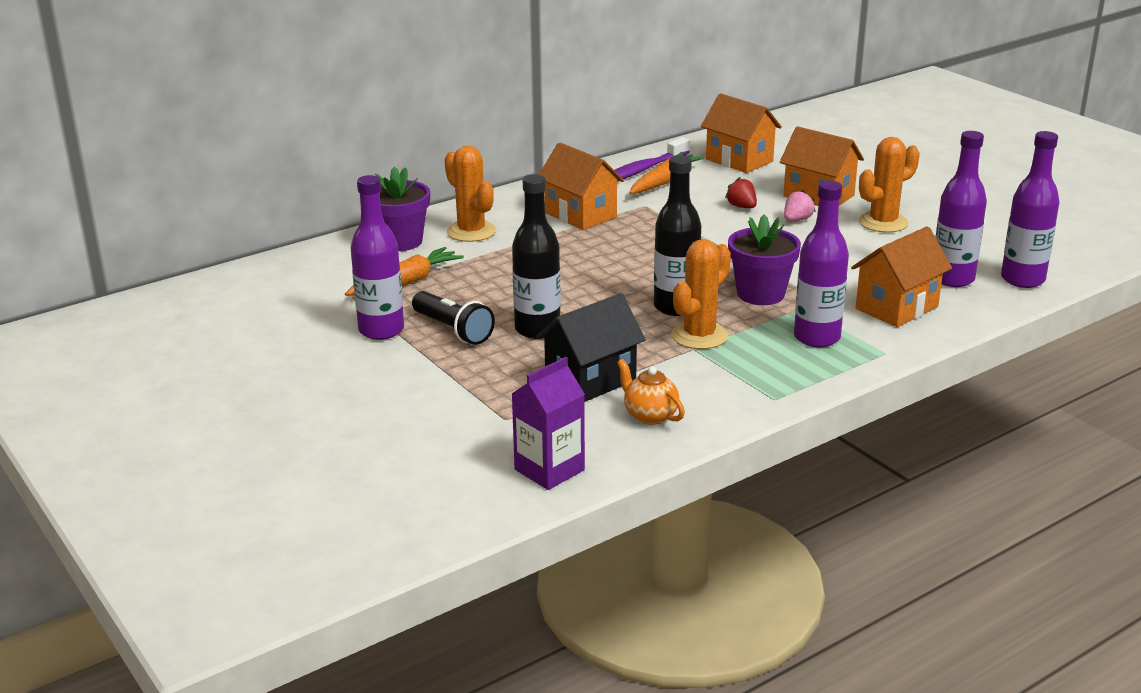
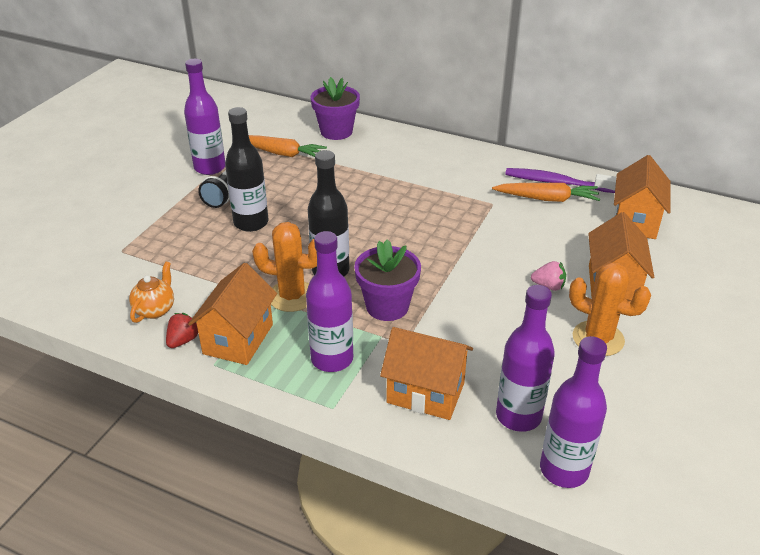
camera: 60 degrees right, 10 degrees up
orange cactus [445,146,496,242] -> none
purple carton [512,357,585,490] -> none
black house [536,293,645,402] -> none
orange house [539,142,624,230] -> orange house moved to [188,263,277,365]
red strawberry [725,177,757,208] -> red strawberry moved to [166,313,198,348]

